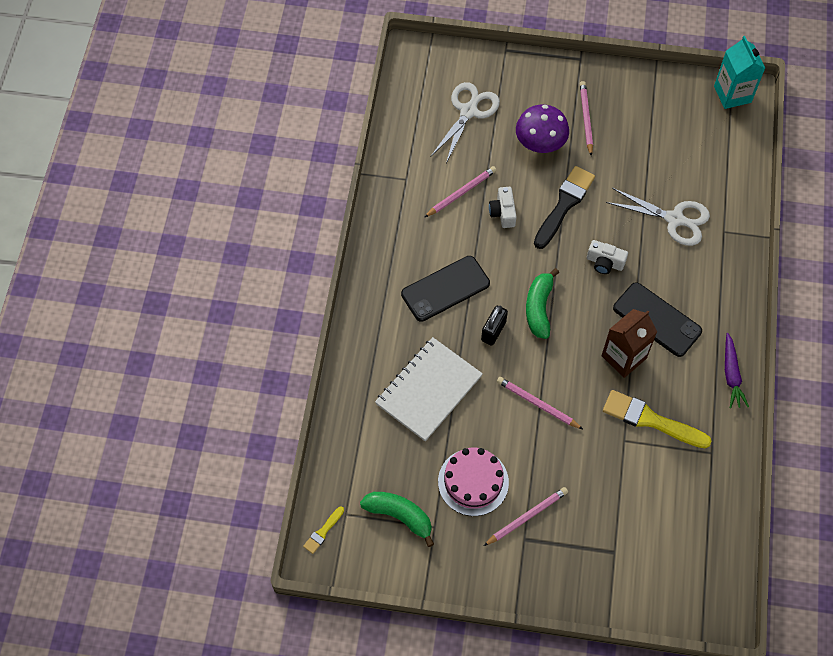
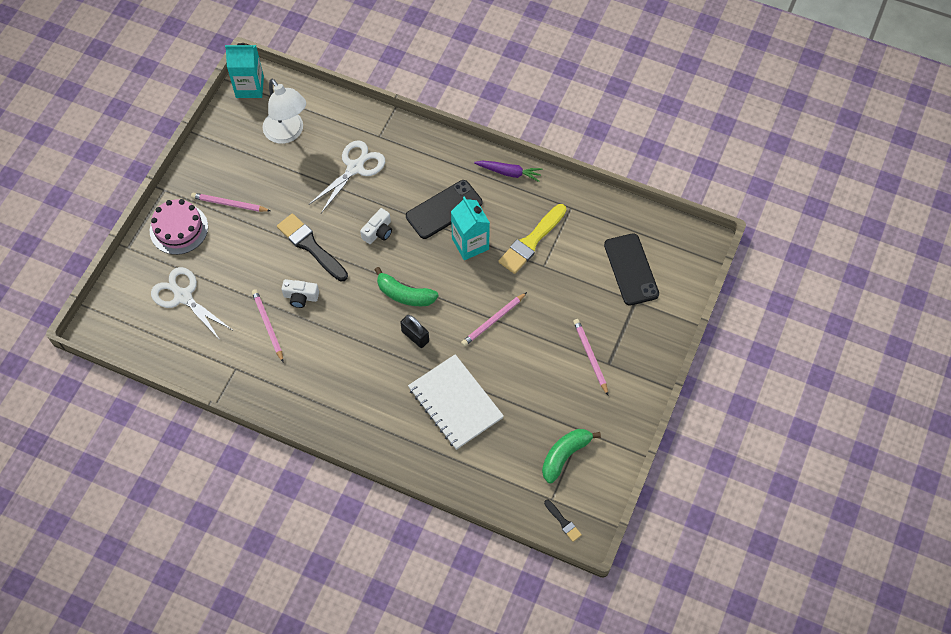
camera: 75 degrees left, 0 degrees up
yellow brush [303,506,344,554] -> black brush [544,500,582,542]
black phone [401,256,490,322] -> black phone moved to [604,233,659,306]
pink cake [438,448,509,516] -> pink cake moved to [150,199,208,255]
purple mushroom [516,104,569,153] -> none
brown carton [601,309,657,378] -> turquoise carton [451,196,490,260]
none -> white lamp [263,79,306,144]

